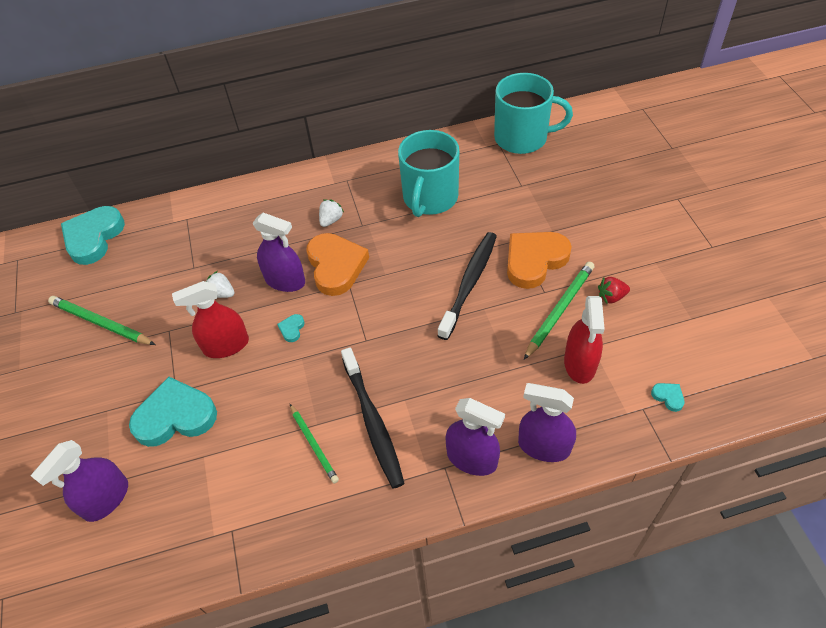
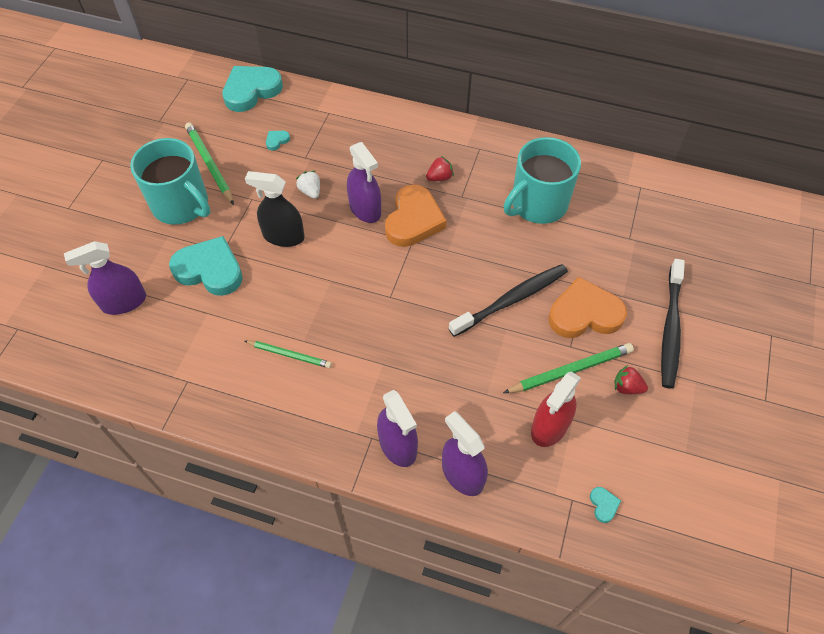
camera: 30 degrees right, 5 degrees up
red spray bottle [172,281,249,358] -> black spray bottle [245,171,305,247]
turquoise heart [277,314,305,342] -> turquoise heart moved to [266,131,290,151]
green pencil [290,404,339,483] -> green pencil turned 75 degrees counterclockwise [245,341,332,368]
white strawberry [319,199,344,227] -> red strawberry [426,156,454,181]
black toothbrush [341,347,405,489] -> black toothbrush moved to [661,259,685,389]
turquoise mug [494,73,573,154] -> turquoise mug moved to [130,138,210,225]

